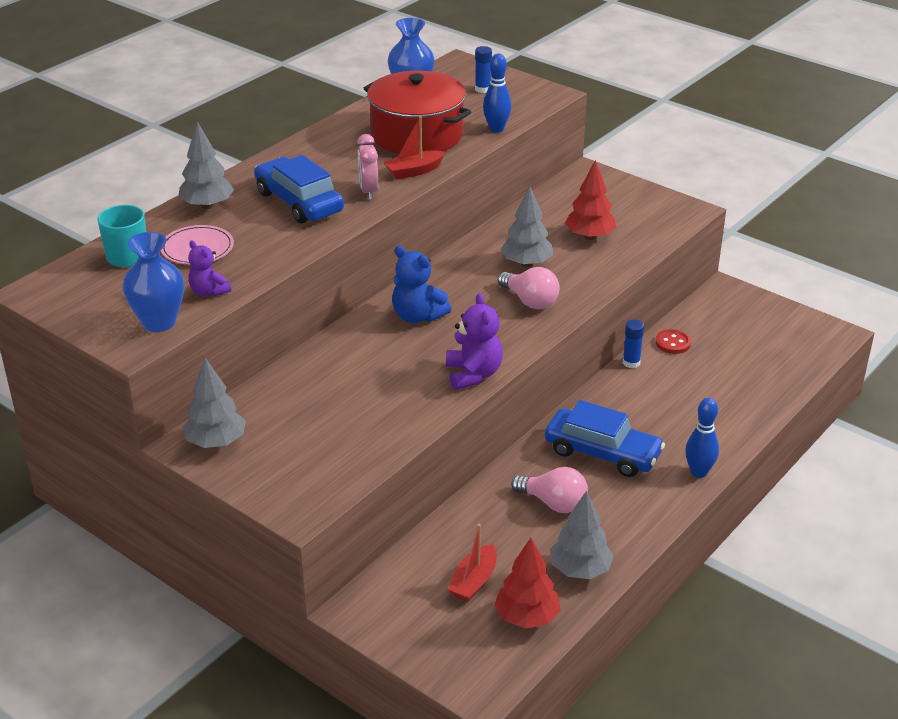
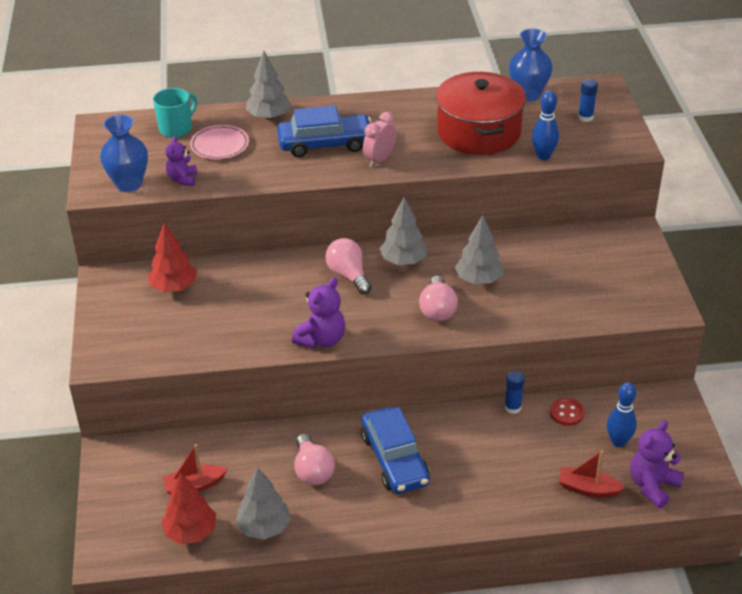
camera: 45 degrees right, 5 degrees up
grey tree [182,358,246,448] -> grey tree moved to [379,197,427,265]
blue car [254,155,344,223] -> blue car turned 75 degrees clockwise [277,106,371,158]
red boat [384,116,445,180] -> red boat moved to [558,451,625,497]
blue teddy bear [392,246,451,323] -> pink light bulb [326,238,372,294]
red tree [565,160,616,240] -> red tree moved to [148,223,197,292]
blue bowling pin [685,398,719,478] -> blue bowling pin moved to [607,382,637,447]
none -> purple teddy bear [630,420,684,508]

